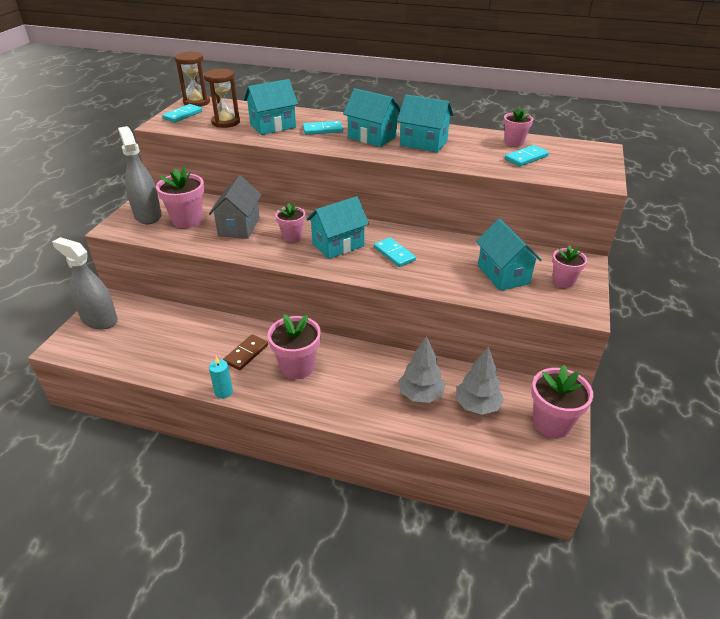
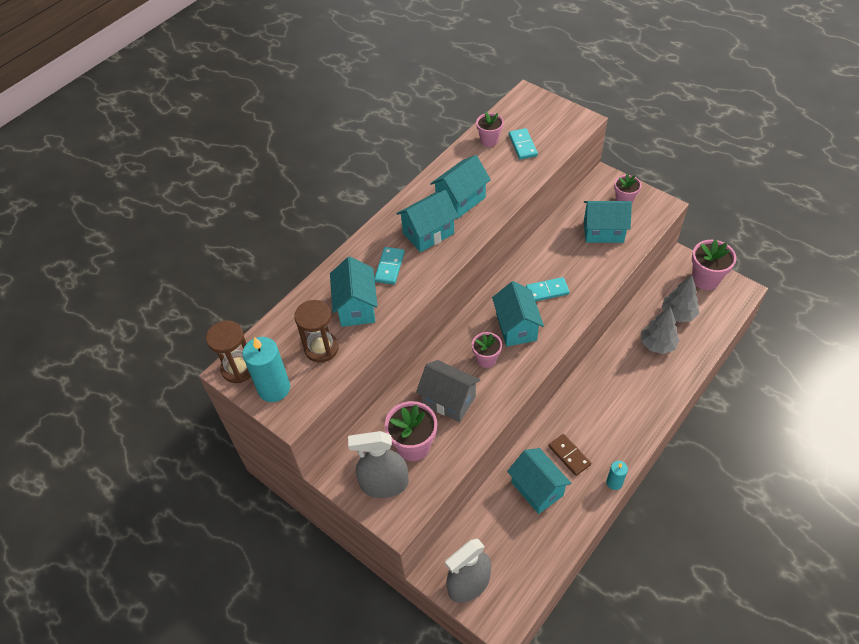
camera: 65 degrees left, 15 degrees up
turquoise domino [162,104,202,123] -> turquoise candle [243,337,290,402]
pink flower pot [268,314,321,379] -> none
none -> turquoise house [507,448,571,514]

